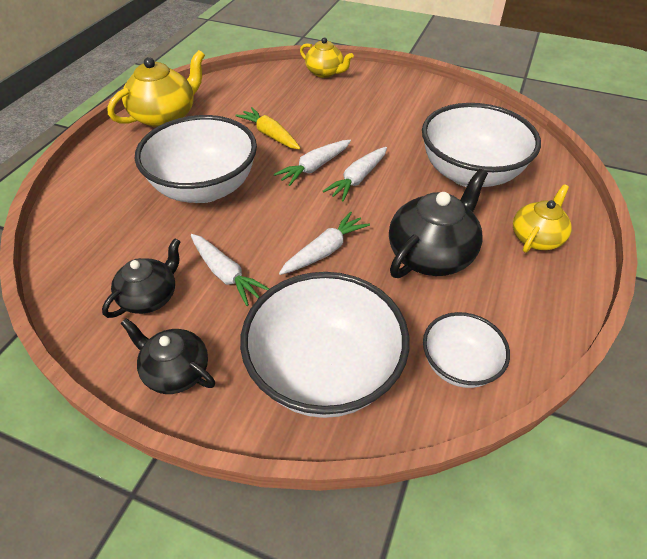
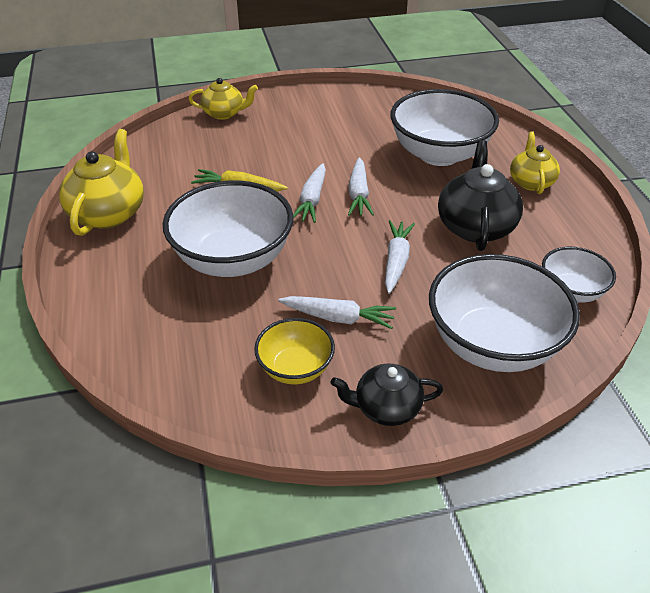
camera: 35 degrees left, 5 degrees down
black teapot [102,238,181,318] -> yellow bowl [254,318,335,384]

